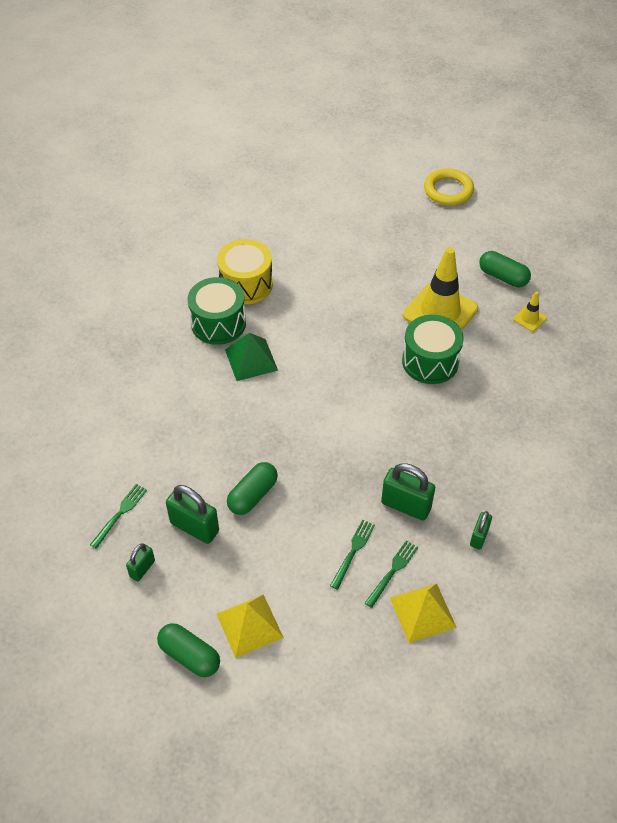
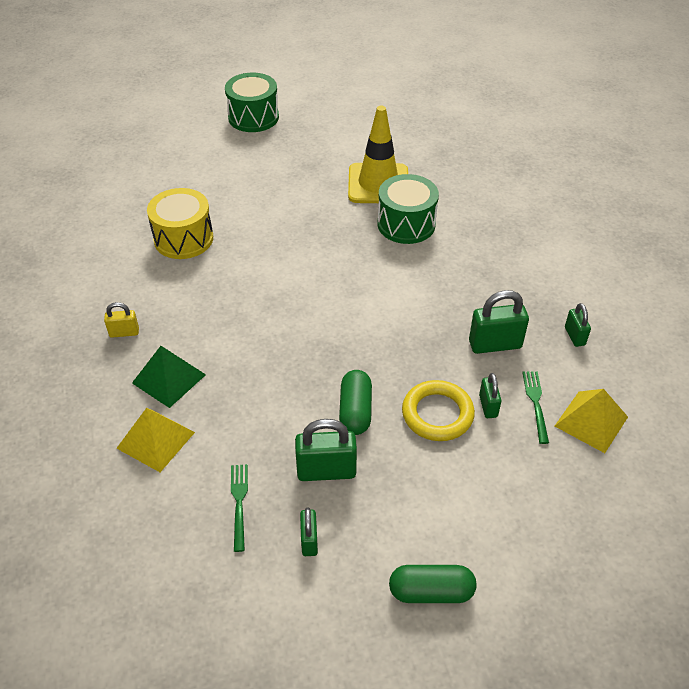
camera: 35 degrees left, 5 degrees down
green drum [187,277,246,345] -> green drum moved to [225,73,279,132]
yellow pyramid [217,594,284,658] -> yellow pyramid moved to [116,408,195,472]
green pyramid [225,333,278,381] -> green pyramid moved to [132,346,206,408]
green fork [330,520,375,590] -> green padlock [479,373,502,418]
yellow ring [424,168,474,206] -> yellow ring moved to [402,380,475,441]
green capsule [479,251,531,287] -> none
yellow traffic cone [513,291,547,332] -> none
none -> yellow padlock [104,302,139,338]

